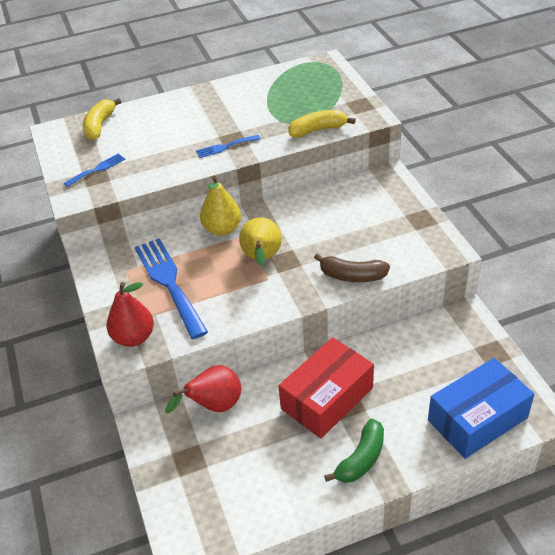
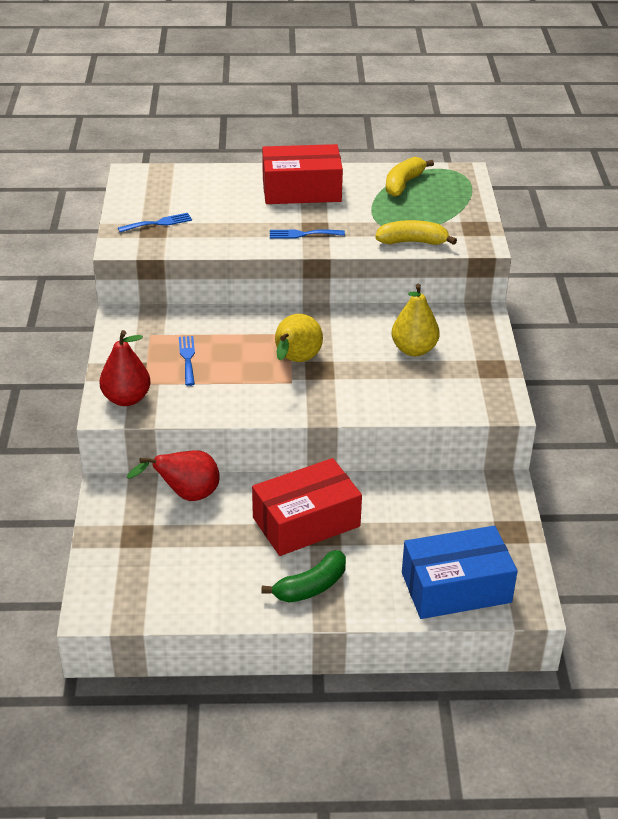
camera: 15 degrees right, 5 degrees down
yellow banana [83,98,121,140] -> yellow banana moved to [386,157,434,197]
blue fork [135,238,208,339] -> blue fork [179,336,195,386], size x0.48
yellow pear [200,176,241,236] -> yellow pear moved to [391,284,440,356]
brown banana [314,253,390,282] -> none
none -> red box [262,144,343,204]

